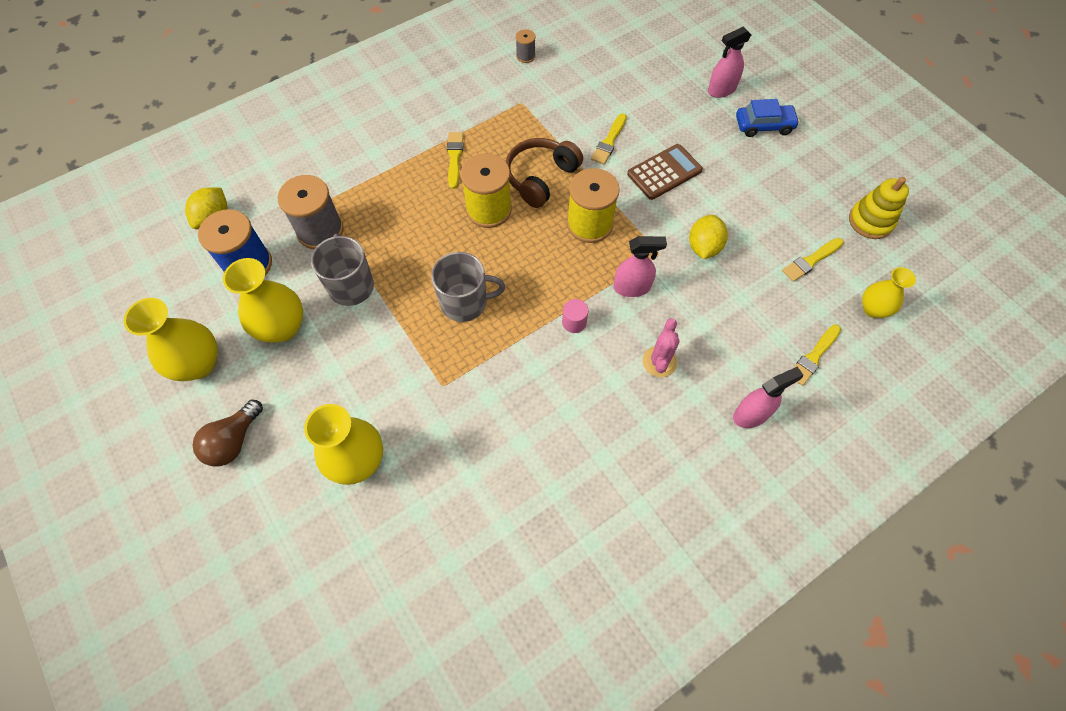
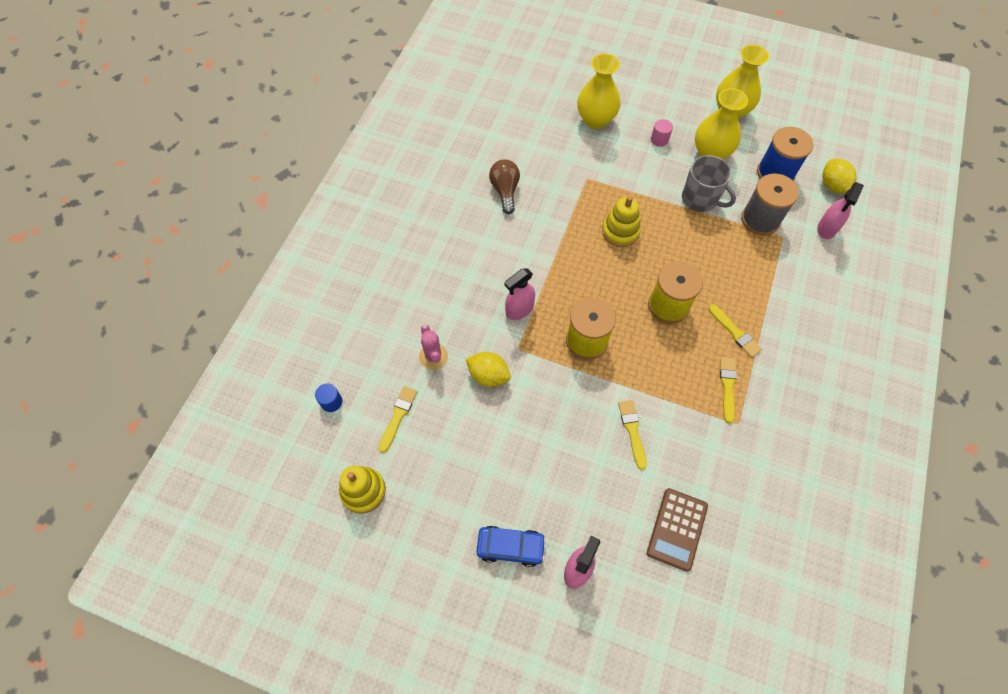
camera: 145 degrees right, 0 degrees up
brown light bulb [193,400,263,466] -> brown light bulb moved to [489,159,520,214]
grey mug [431,252,505,322] -> yellow stacking toy [602,196,641,247]
brown headphones [506,138,583,208] -> none
grey spool [516,29,536,63] -> none
pink cylinder [562,299,588,333] -> pink cylinder moved to [651,119,673,147]
brown calculator [627,144,703,200] -> brown calculator moved to [647,488,708,572]
pink cactus [642,318,680,377] -> pink cactus moved to [419,325,448,370]
yellow lemon [689,215,728,259] -> yellow lemon turned 45 degrees counterclockwise [466,352,511,387]
pink spray bottle [733,366,803,428] -> pink spray bottle moved to [817,182,864,239]
blue car [736,99,800,137] -> blue car turned 135 degrees counterclockwise [477,526,546,567]
yellow brush [794,325,841,386] -> yellow brush moved to [720,357,737,423]
yellow vase [862,267,916,318] -> blue cylinder [315,383,342,412]

